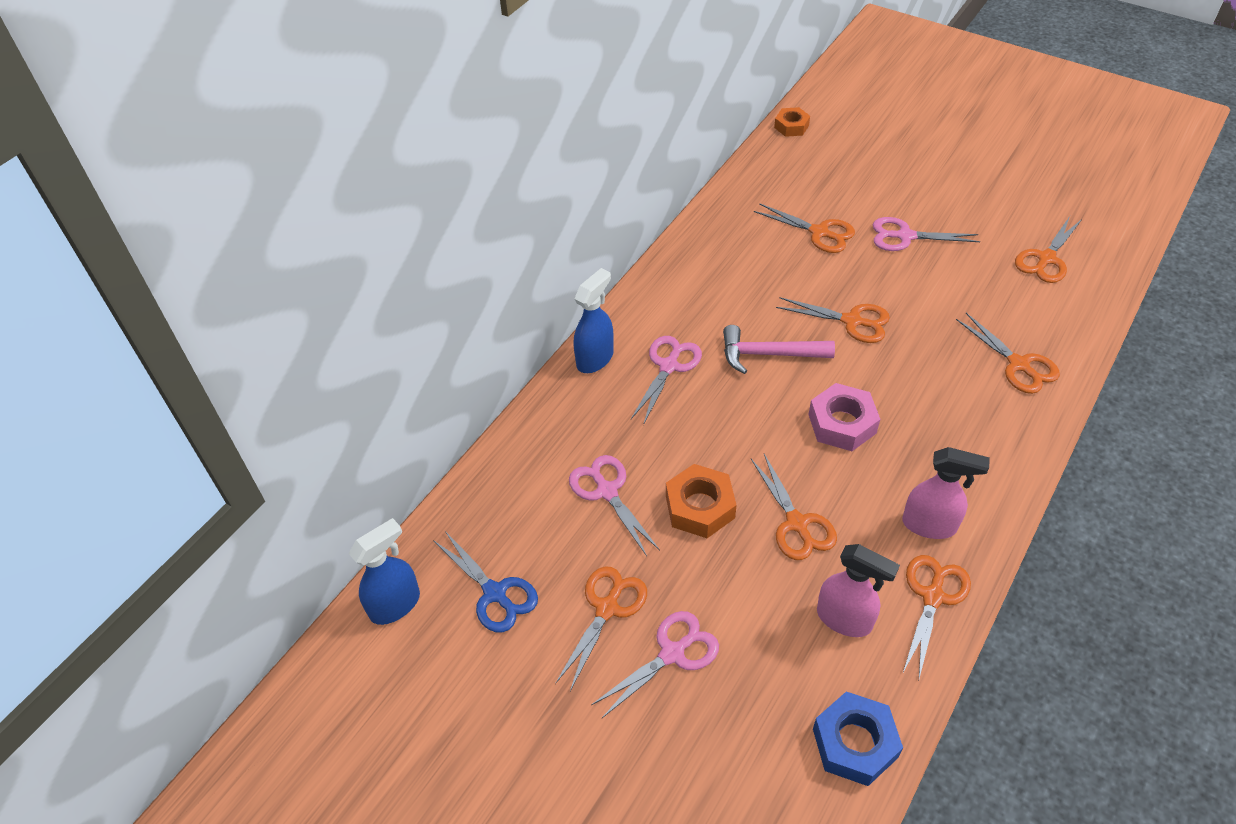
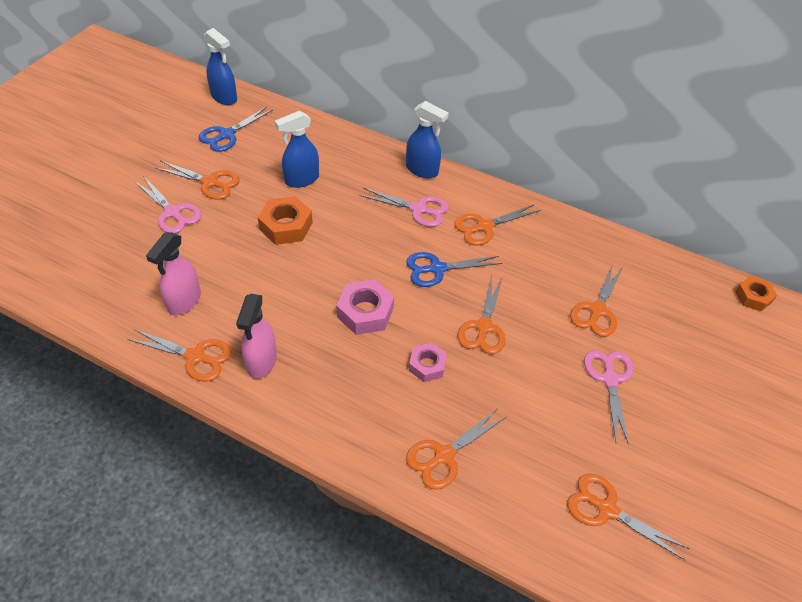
camera: 80 degrees right, 0 degrees up
pink scissors [569,455,660,556] -> blue spray bottle [275,111,319,188]
pink hammer [723,325,835,374] -> blue scissors [406,252,503,287]
orange scissors [751,454,837,560] -> orange scissors moved to [454,204,540,245]
blue nut [813,692,903,786] -> none
none -> pink nut [409,342,447,382]

